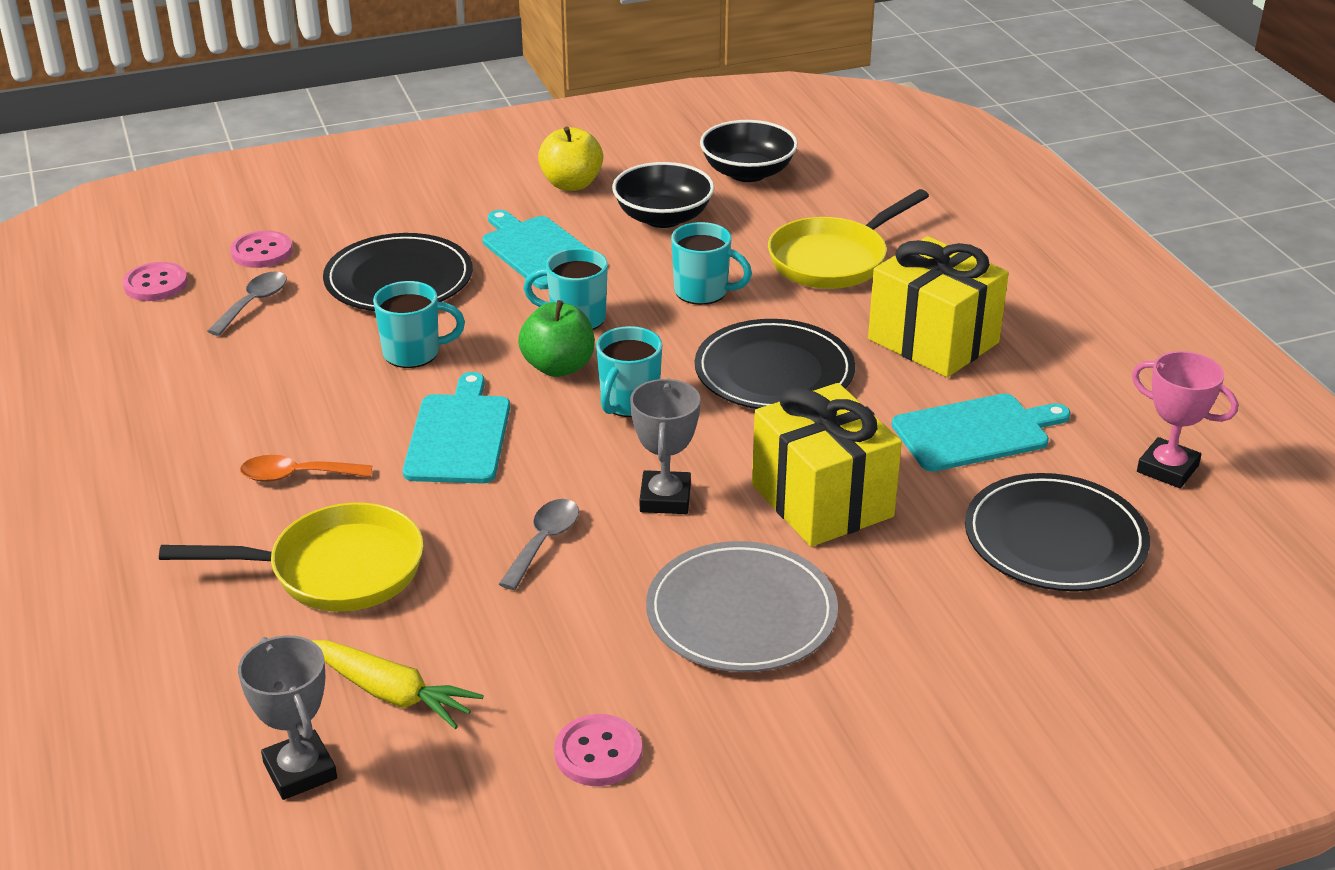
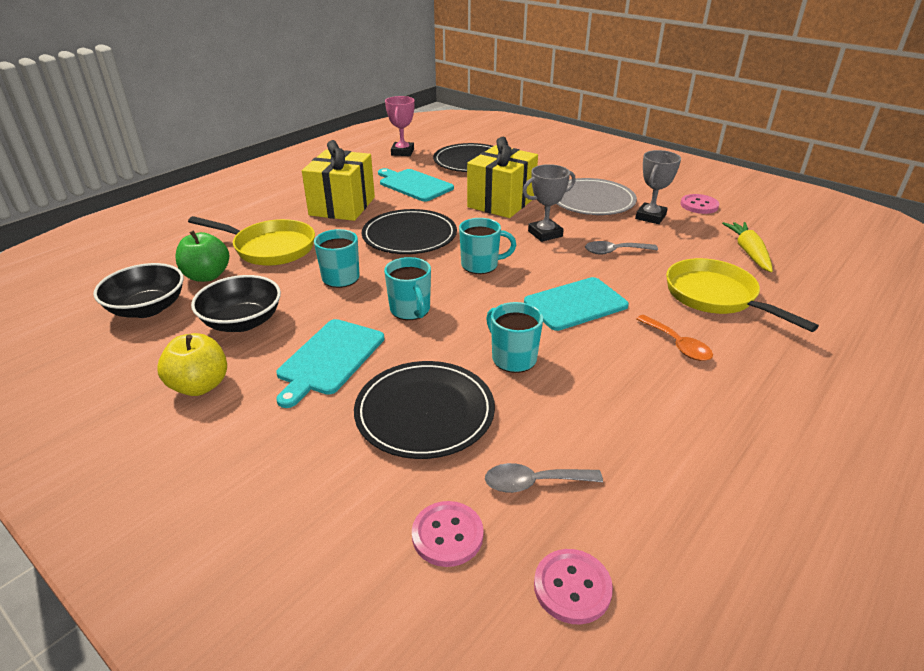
camera: 120 degrees left, 0 degrees up
grey trophy [238,635,337,800] -> grey trophy moved to [635,150,681,224]
green apple [518,300,595,377] -> green apple moved to [176,230,229,282]

